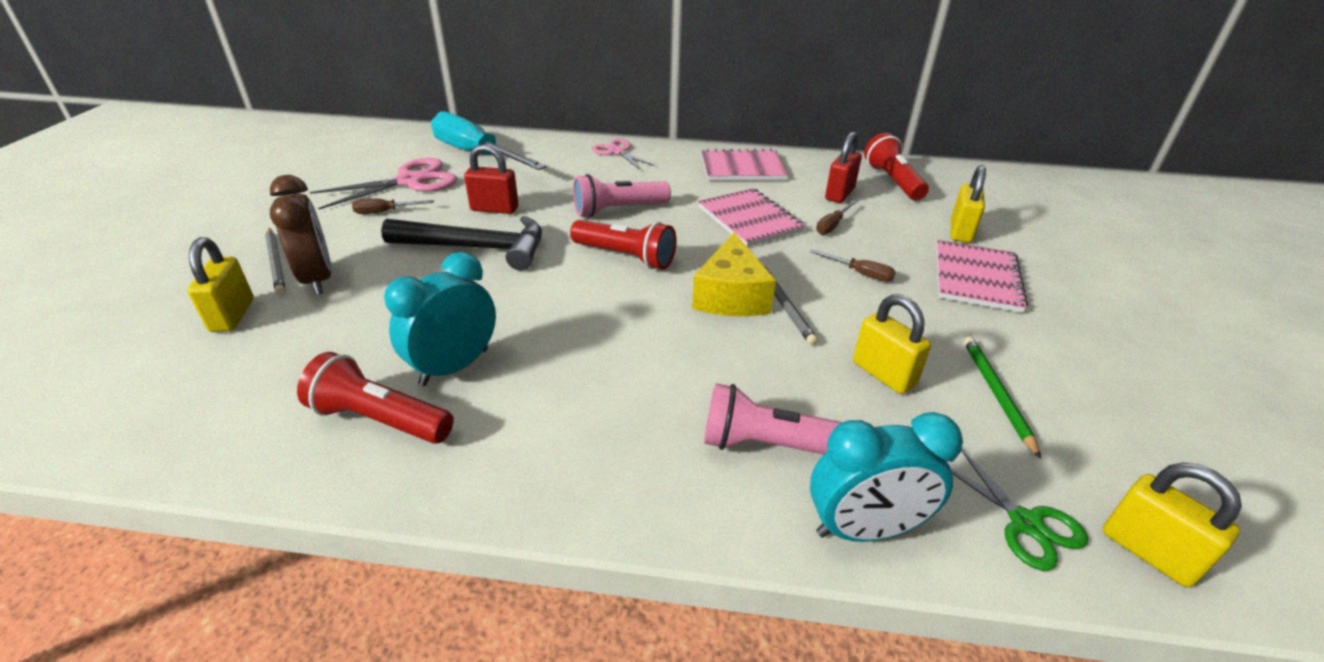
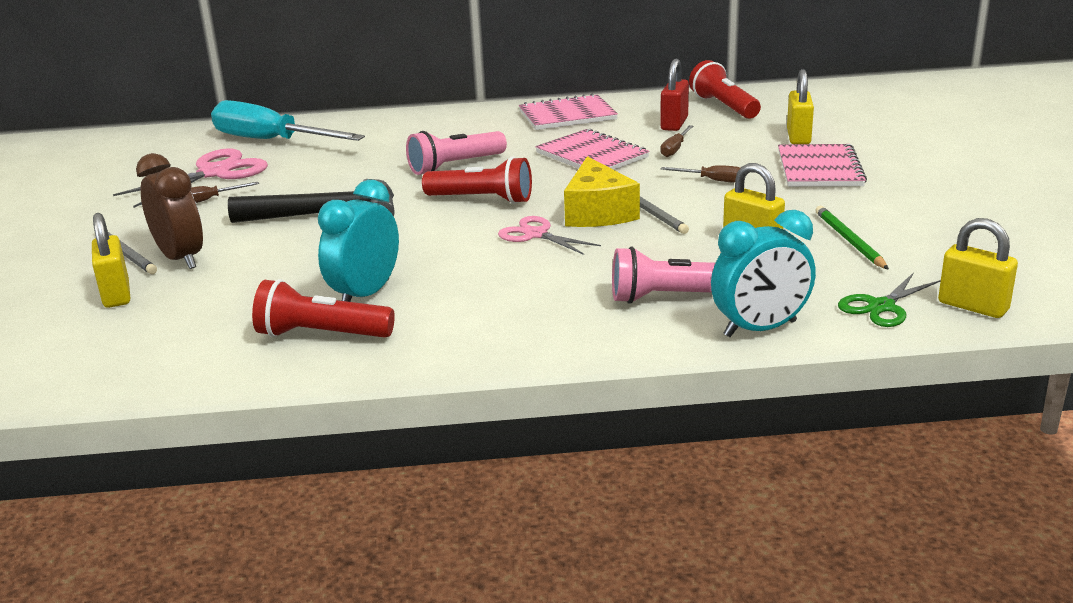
camera: 10 degrees left, 10 degrees down
red padlock [464,144,519,214] -> none
pink scissors [592,139,656,170] -> pink scissors moved to [498,216,601,255]
green scissors [951,449,1088,571] -> green scissors turned 90 degrees clockwise [838,272,941,327]

